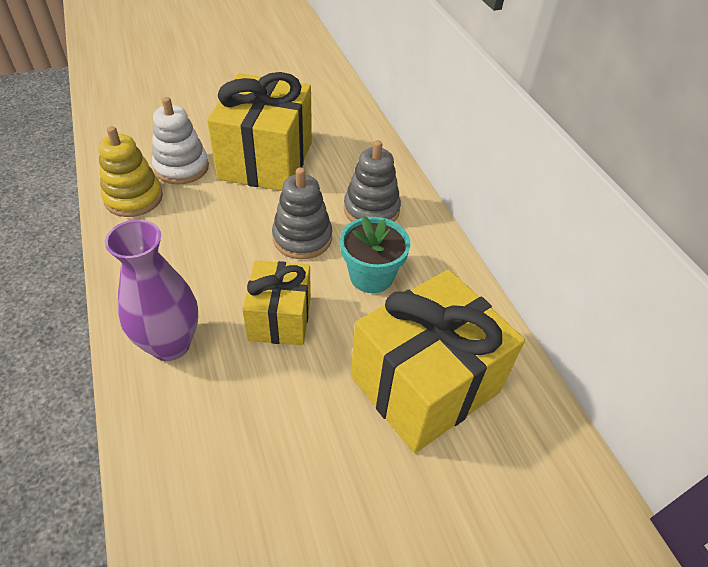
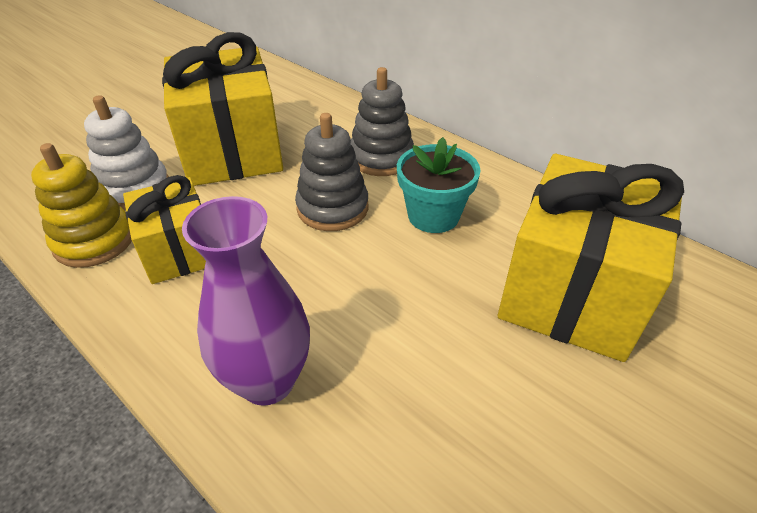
camera: 25 degrees left, 5 degrees down
yellow gift [242,260,311,345] -> yellow gift moved to [123,175,206,284]

